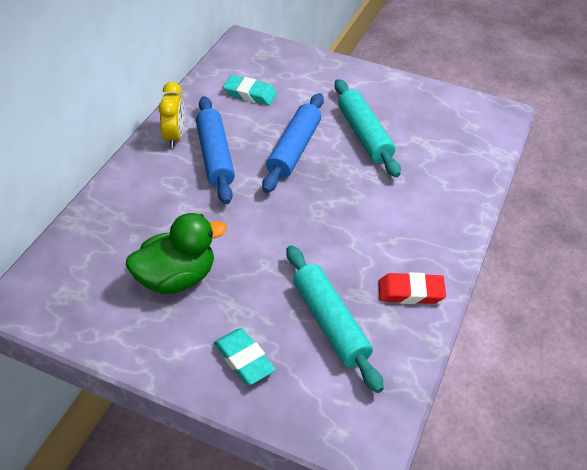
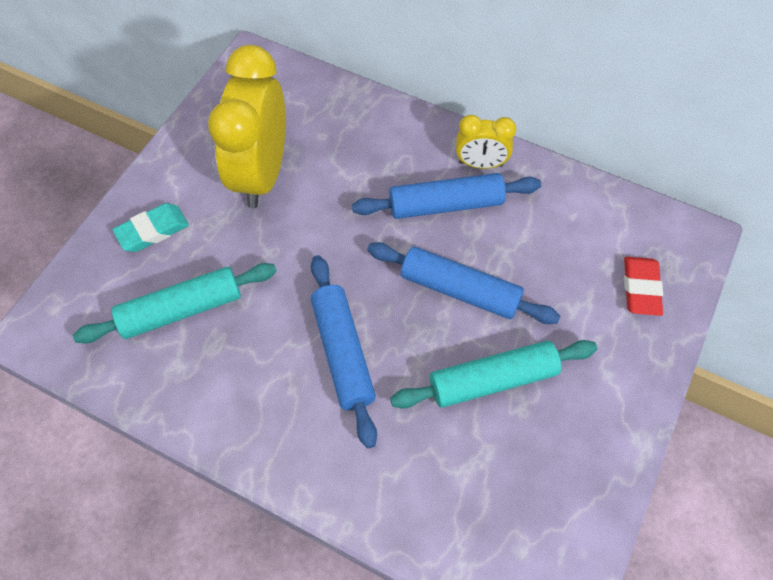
camera: 95 degrees right, 15 degrees up
green duck [126,213,227,294] -> yellow clock [208,45,286,208]
turquoise eraser [223,75,277,105] -> none
red eraser [378,272,446,304] -> red eraser moved to [624,257,663,316]
none -> blue rolling pin [311,255,377,448]

